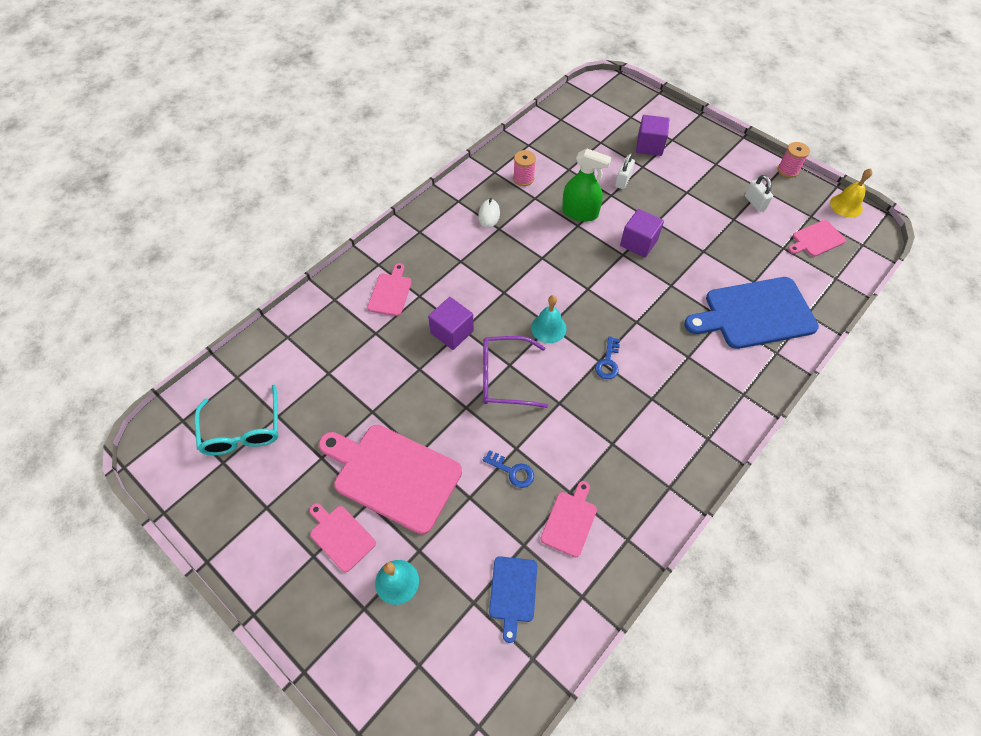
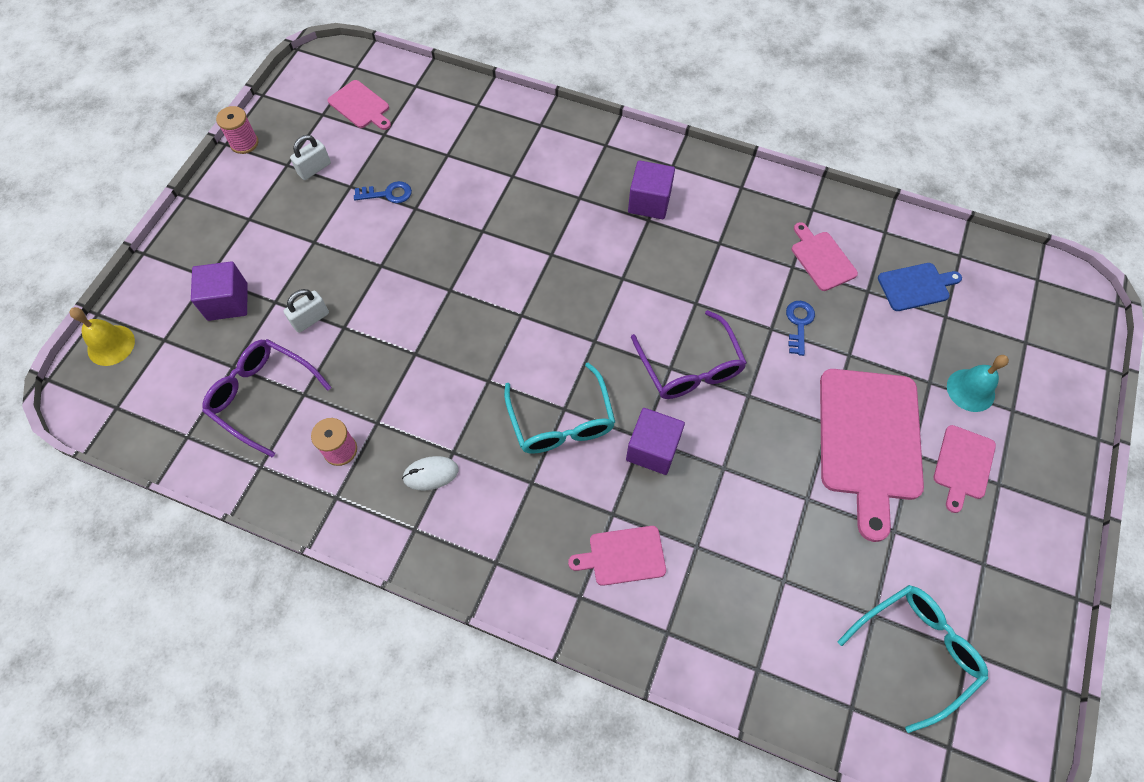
camera: 110 degrees left, 5 degrees up
turquoise bell [531,295,567,343] -> none
pink cutting board [540,481,597,557] -> pink cutting board turned 60 degrees clockwise [792,222,858,291]
green spray bottle [562,148,612,222] -> none
blue key [595,337,620,379] -> blue key moved to [354,181,412,203]
white padlock [615,153,635,189] -> white padlock turned 45 degrees counterclockwise [284,289,329,333]
purple cube [620,209,664,258] -> purple cube moved to [628,160,675,219]
blue cutting board [684,277,819,349] -> none
yellow bell [830,169,872,218] -> yellow bell moved to [69,307,135,366]
none -> purple glasses [202,339,332,458]
none -> turquoise glasses [504,362,615,454]

